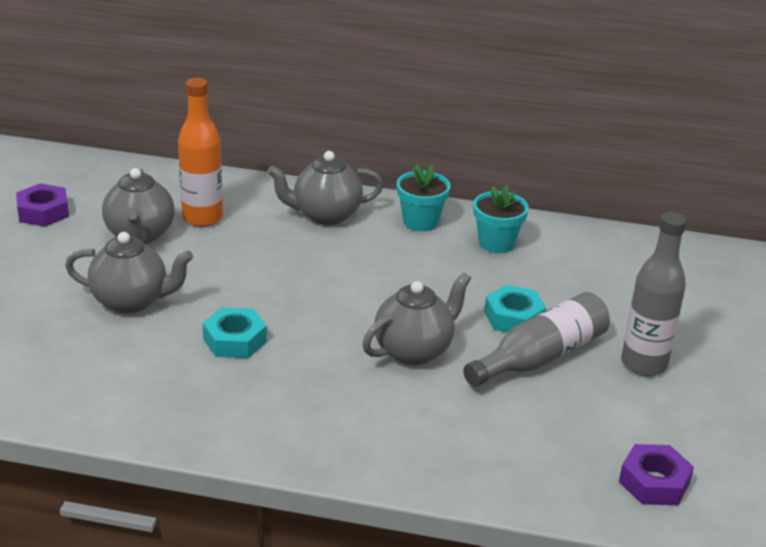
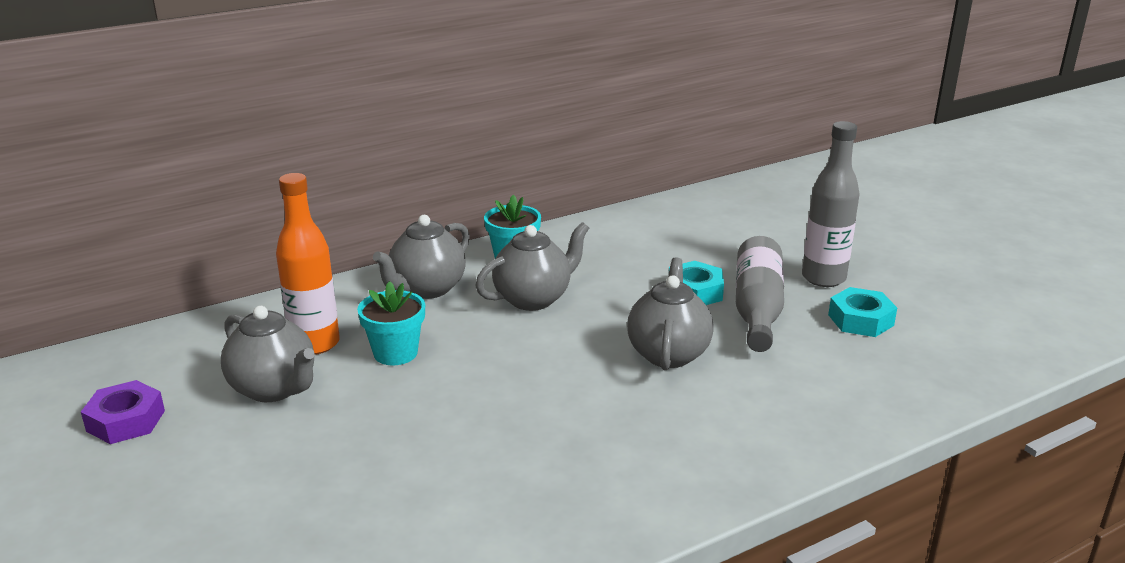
camera: 40 degrees left, 5 degrees down
grey teapot [65,232,193,314] -> grey teapot moved to [475,222,589,311]
turquoise nut [203,307,267,358] -> turquoise nut moved to [828,287,897,337]
turquoise flower pot [473,185,529,253] -> turquoise flower pot moved to [357,281,425,365]
purple nut [619,444,694,505] -> none

